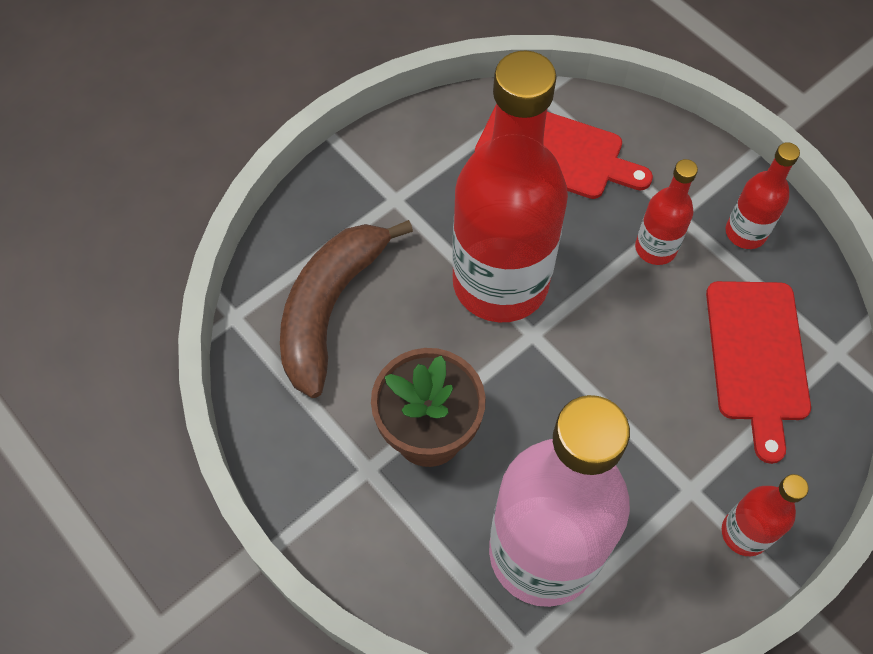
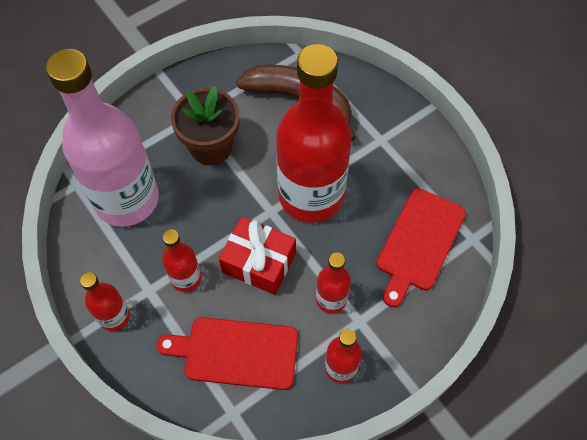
camera: 95 degrees right, 0 degrees up
none -> red bottle [162,230,201,292]
none -> red gift [219,216,296,295]

